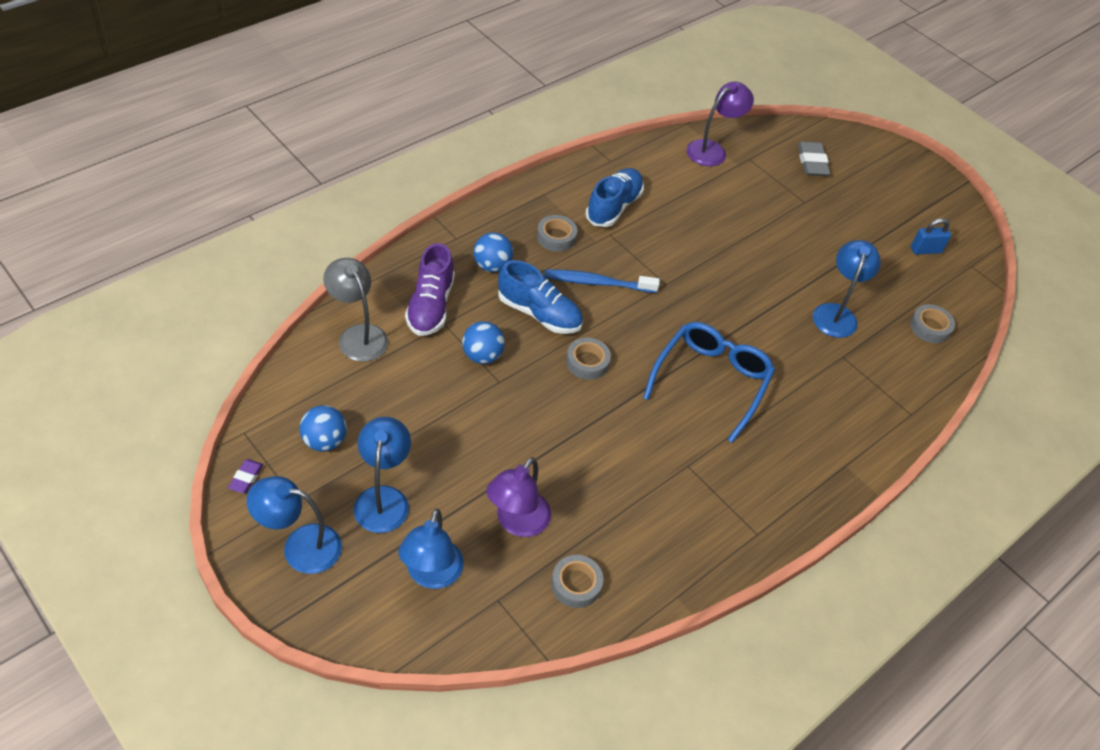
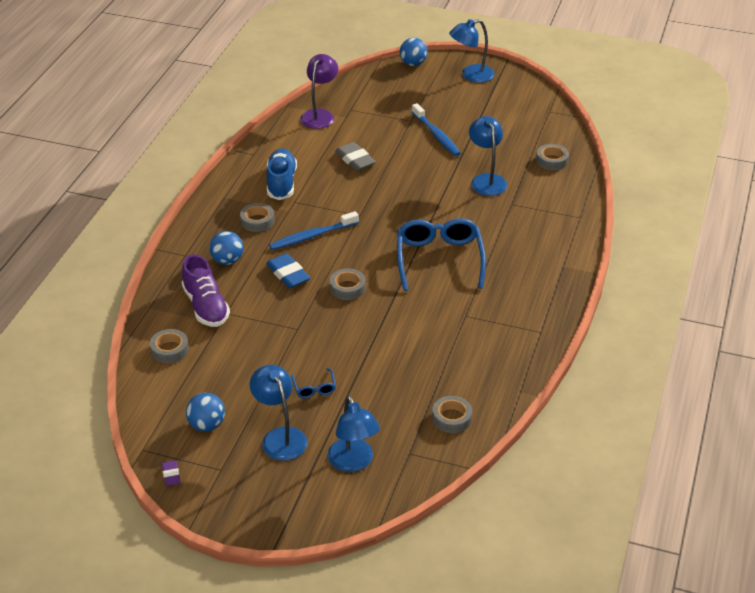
camera: 25 degrees left, 10 degrees down
blue lamp [247,476,342,574] -> blue lamp moved to [449,19,495,83]
grey lamp [323,258,388,362] -> grey tape [150,329,189,363]
blue ball [462,321,505,364] -> blue ball moved to [400,38,428,66]
purple lamp [486,457,551,537] -> none
blue shoe [498,260,583,334] -> blue eraser [266,253,310,288]
grey eraser [798,142,830,176] -> grey eraser moved to [335,142,376,171]
blue padlock [911,218,951,255] -> none
none -> blue glasses [291,368,336,398]
none -> blue toothbrush [412,103,461,156]

